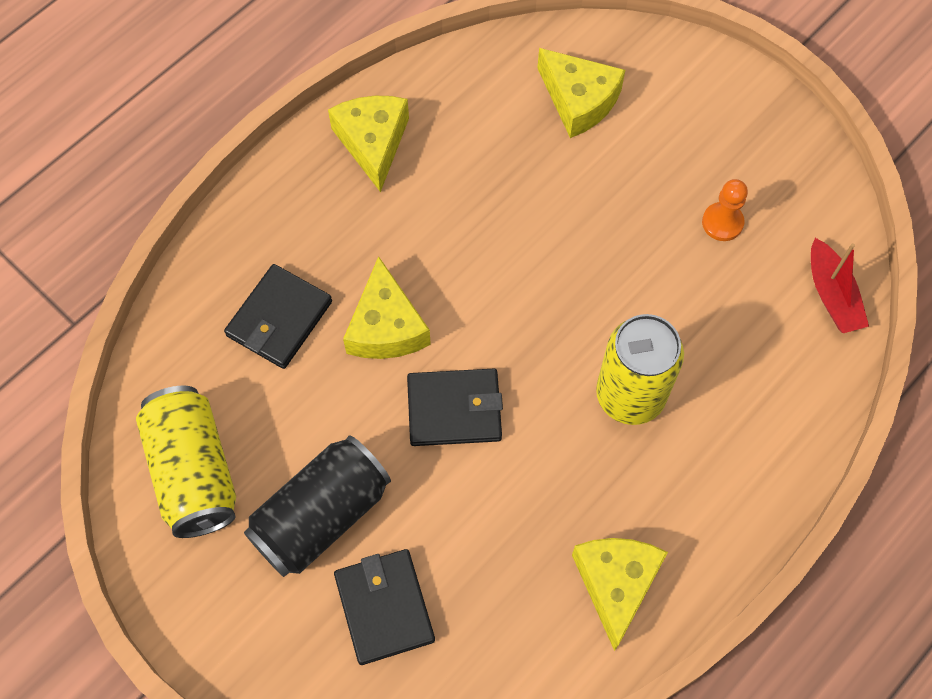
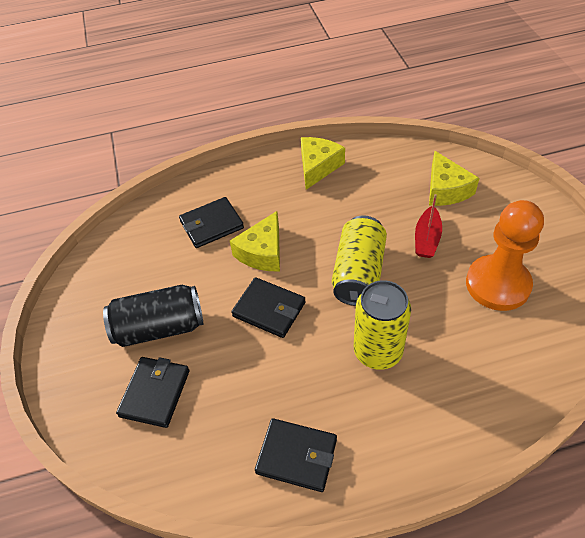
camera: 35 degrees right, 15 degrees down
yellow can [136,386,236,538] -> yellow can moved to [332,215,387,306]
yellow cheese [572,538,668,651] -> black wallet [255,418,337,492]
orange pawn [702,179,748,241] -> orange pawn [466,200,544,311], size x2.20
red boat [811,238,869,333] -> red boat moved to [415,194,442,258]

